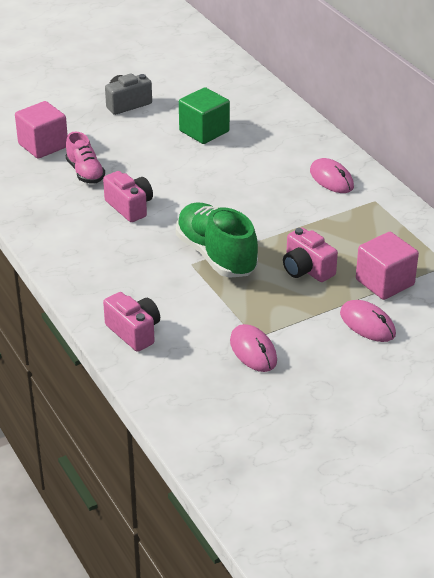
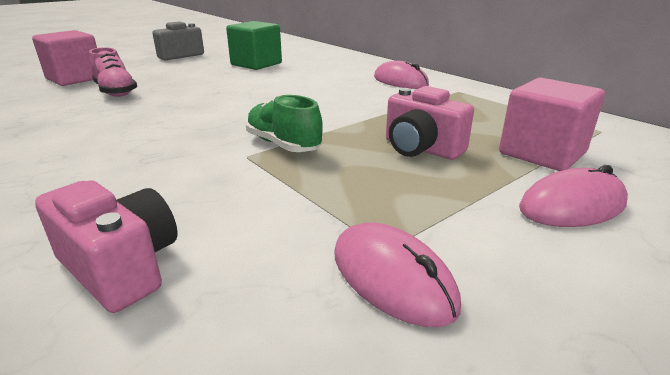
camera: 10 degrees left, 10 degrees down
pink camera [103,171,153,222] -> none
green shoe [176,202,258,278] -> green shoe [246,95,323,152], size x0.59
pink mouse [340,300,396,342] -> pink mouse turned 60 degrees counterclockwise [519,165,628,227]

